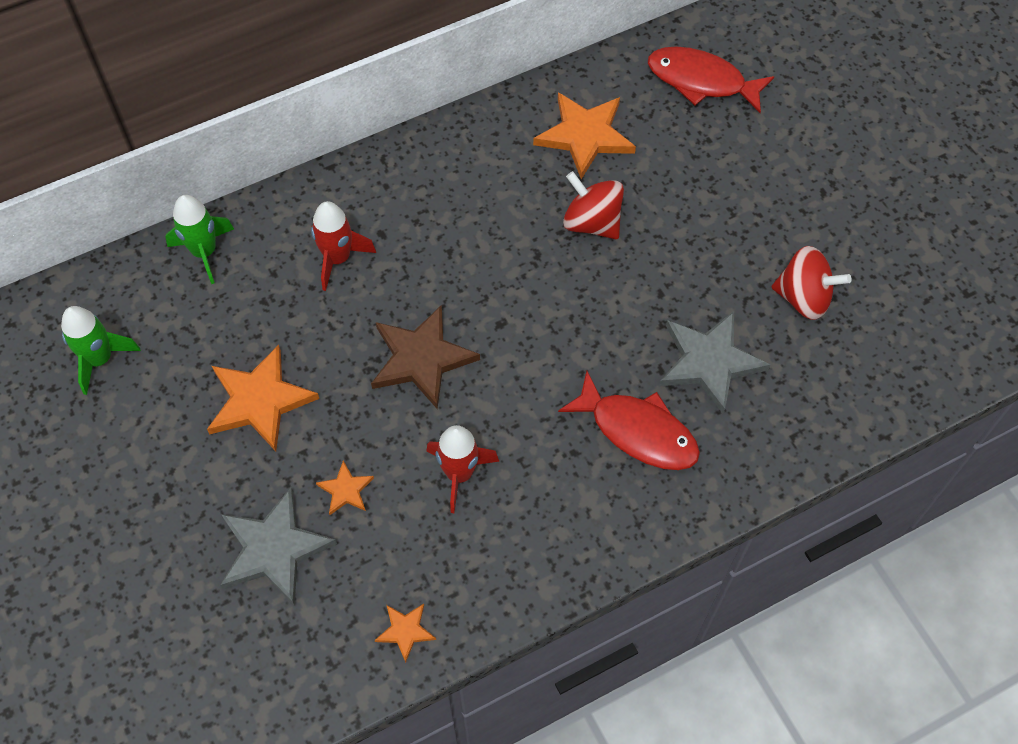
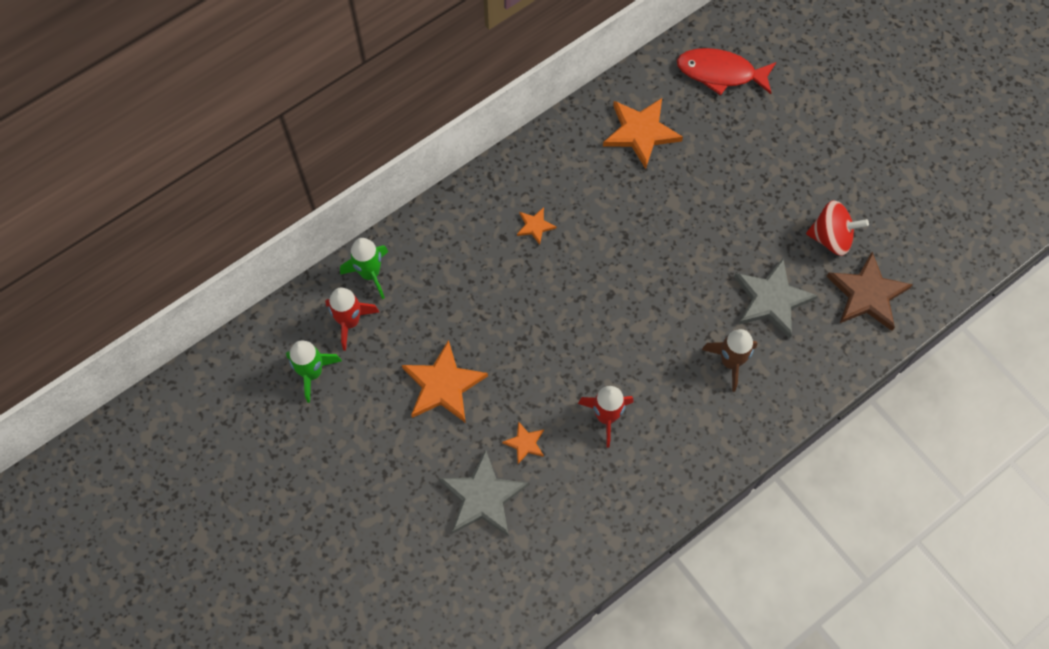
camera: 10 degrees left, 5 degrees up
red rocket [311,201,376,291] -> red rocket moved to [325,287,379,351]
brown star [371,305,480,409] -> brown star moved to [826,252,913,331]
orange star [375,604,436,663] -> orange star moved to [517,207,557,245]
red fish [558,371,700,470] -> brown rocket [702,329,757,392]
red spinning top [563,171,624,239] -> none

